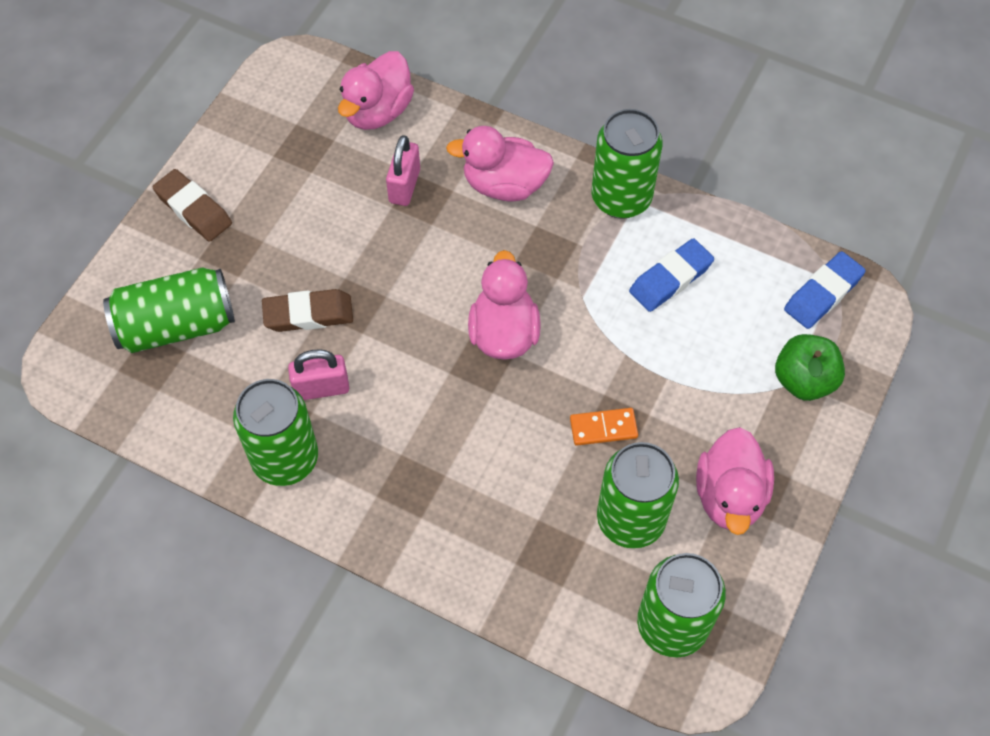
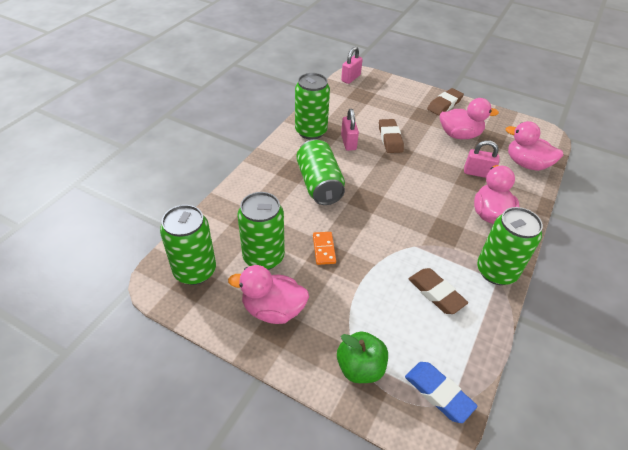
camera: 90 degrees right, 15 degrees down
green can [103,267,235,353] -> green can moved to [296,139,345,205]
pink duck [468,250,541,360] -> pink duck moved to [440,98,499,139]
blue eraser [629,238,714,312] -> brown eraser [409,268,468,314]
none -> pink padlock [341,47,363,84]

